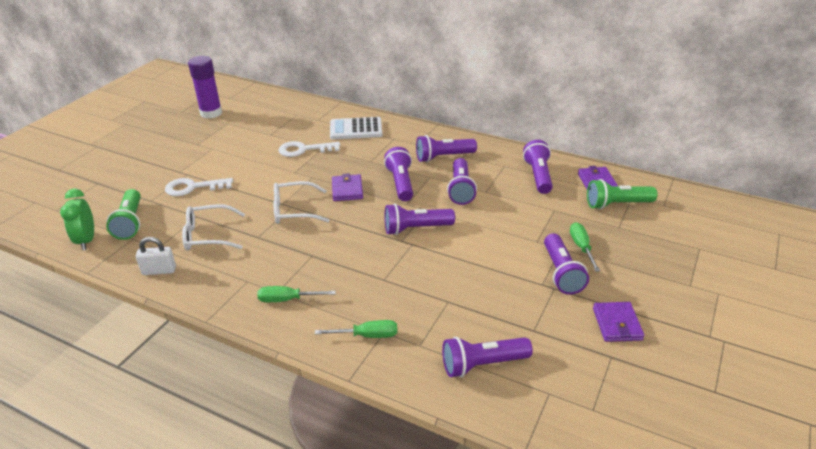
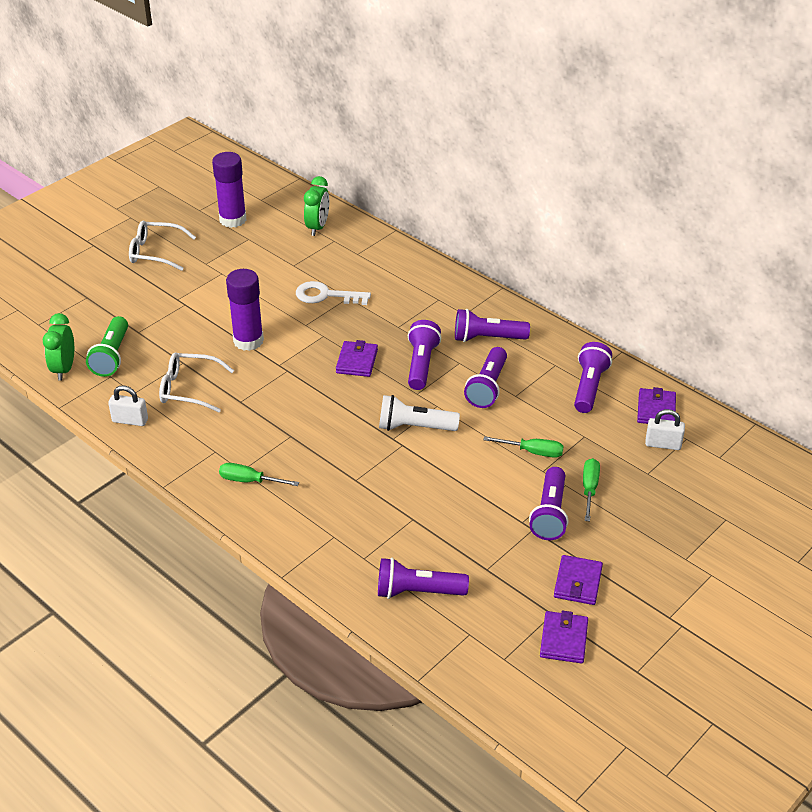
camera: 15 degrees right, 5 degrees up
white key [165,178,233,196] -> none
white glasses [273,181,330,224] -> white glasses moved to [129,221,196,271]
green screwdriver [315,320,397,338] -> green screwdriver moved to [483,436,564,458]
white calculator [330,117,382,139] -> none
purple flashlight [384,203,455,235] -> white flashlight [379,395,460,431]
green flashlight [587,179,657,209] -> white padlock [645,409,685,450]
none -> purple glue stick [226,269,264,351]
none -> green clock [304,176,329,236]
none -> purple wallet [540,611,588,664]

